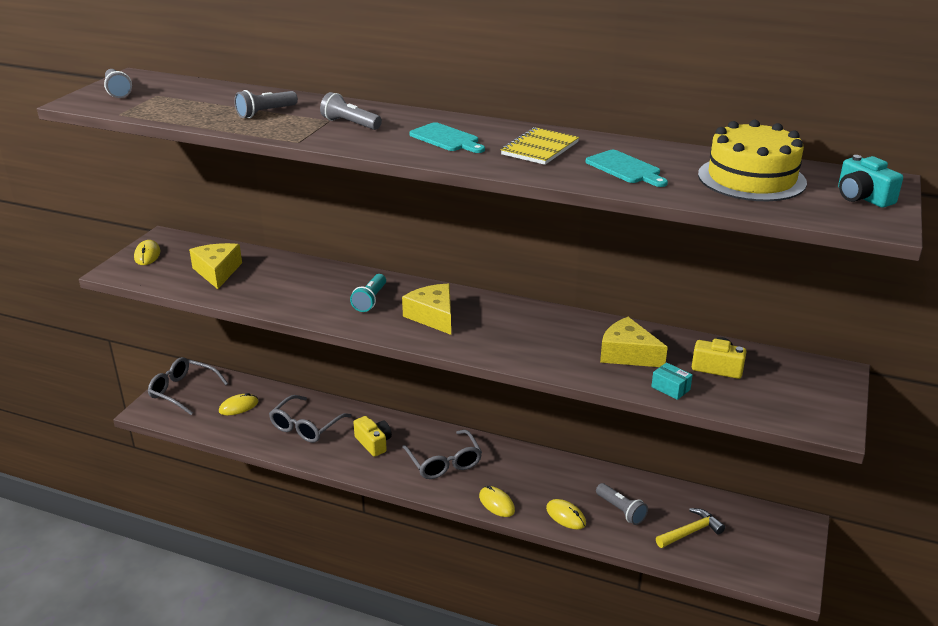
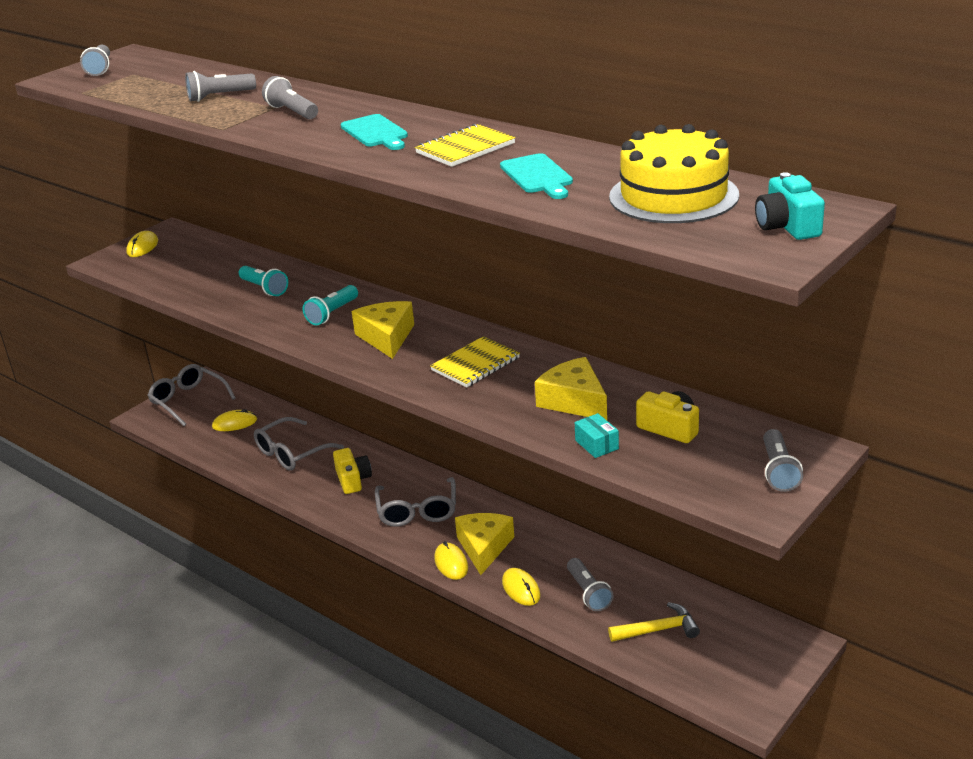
camera: 20 degrees right, 0 degrees up
yellow cheese [189,243,242,289] -> yellow cheese moved to [455,513,514,575]
none -> turquoise flashlight [239,266,288,296]
none -> yellow notebook [430,336,520,387]
none -> grey flashlight [763,429,803,492]

